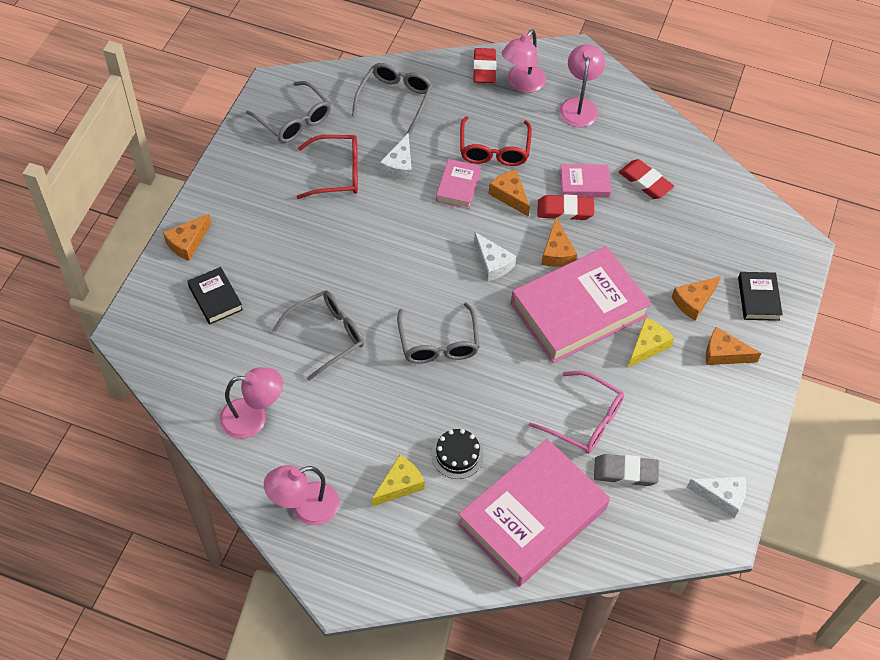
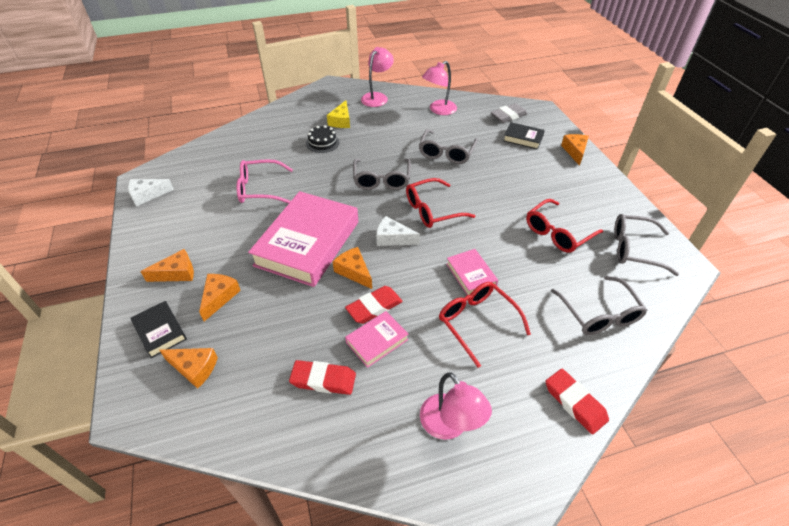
camera: 145 degrees right, 10 degrees down
white cheese [380,134,412,180] -> none
grey glasses [397,302,480,364] -> grey glasses turned 135 degrees counterclockwise [353,159,411,190]
pink book [457,439,610,587] -> none
orange cheese [489,170,530,217] -> orange cheese moved to [159,348,218,389]
pink lamp [502,29,546,93] -> none
grey eraser [594,454,659,486] -> grey eraser moved to [491,103,528,123]
yellow cheese [628,318,674,368] -> none
none -> red glasses [406,178,475,228]

